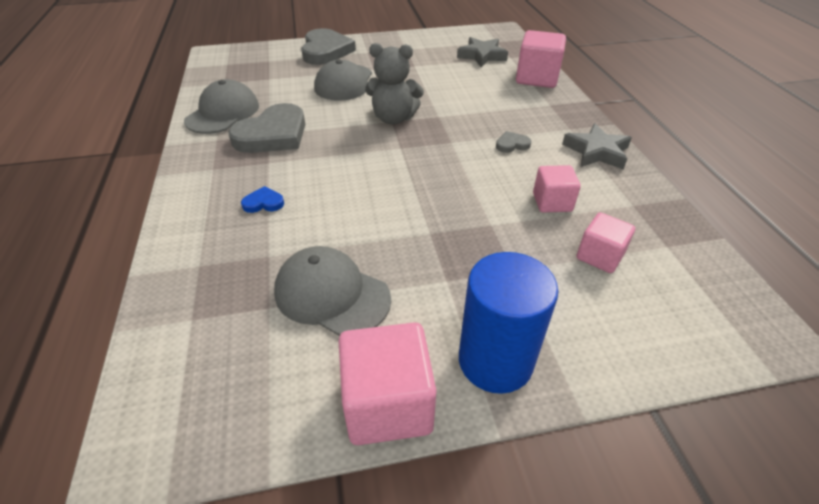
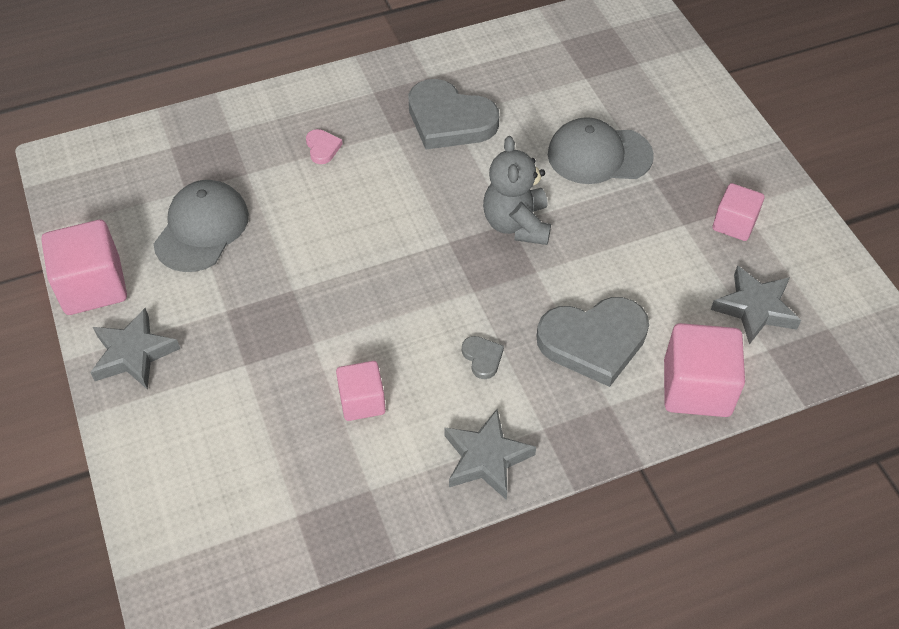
camera: 80 degrees right, 10 degrees up
grey cap [184,79,259,134] -> none
blue heart [241,186,284,213] -> pink heart [306,129,343,164]
grey heart [301,28,356,65] -> grey heart moved to [537,297,649,387]
blue cylinder [459,252,558,394] -> grey star [90,308,180,390]
pink cube [576,212,635,273] -> pink cube moved to [713,183,765,241]

